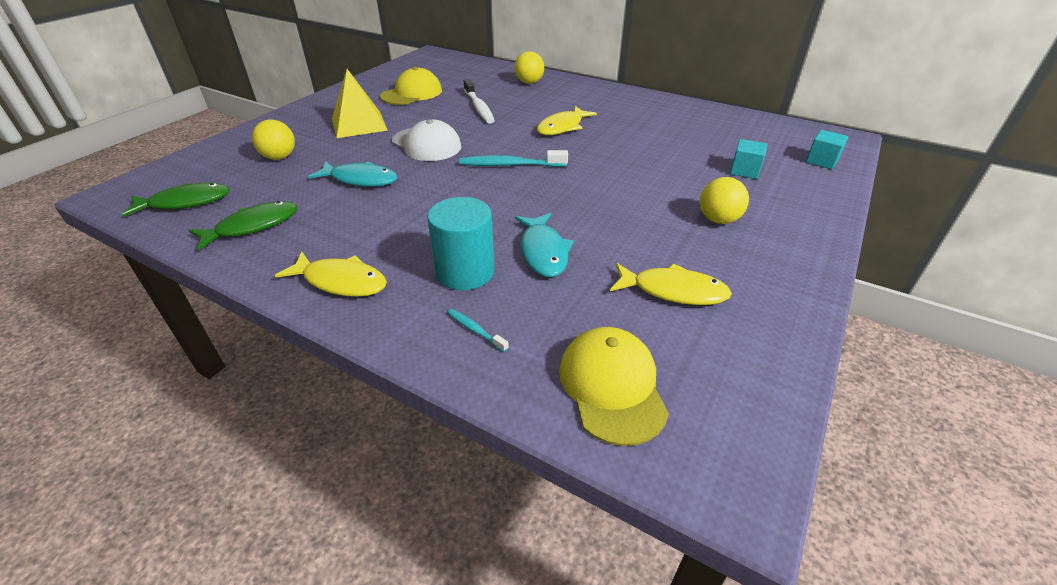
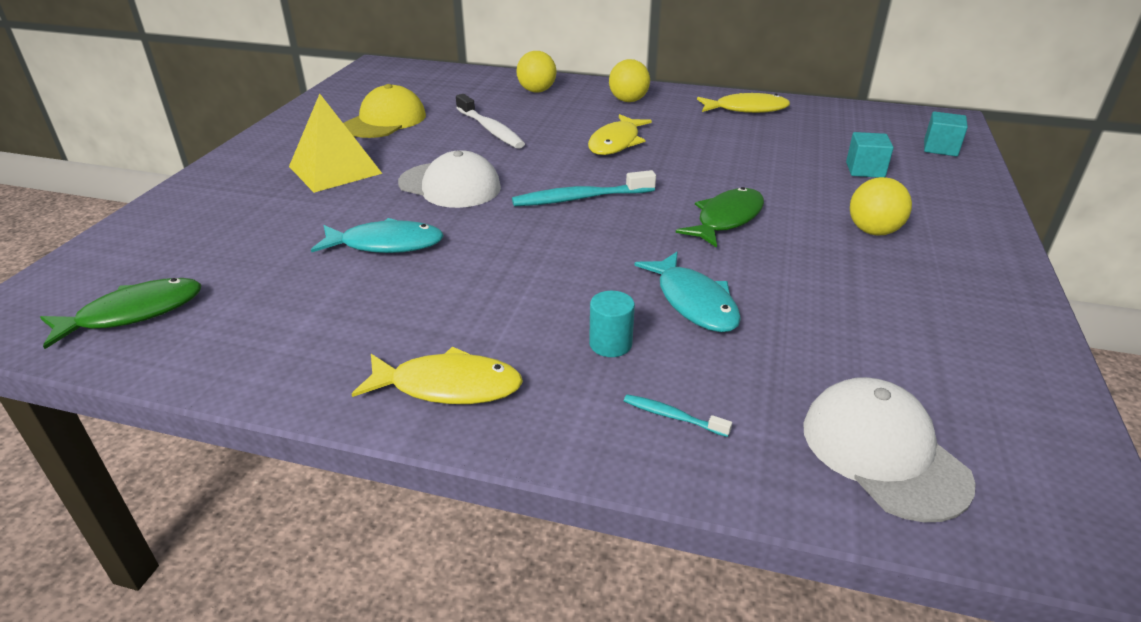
camera: 15 degrees left, 5 degrees down
green fish [189,201,297,251] -> green fish moved to [676,187,764,248]
yellow ball [252,119,295,160] -> yellow ball moved to [609,59,650,102]
turquoise cylinder [427,197,495,290] -> turquoise cylinder [589,291,635,357], size x0.53
yellow cap [559,327,669,446] -> white cap [803,377,976,522]
yellow fish [610,263,732,305] -> yellow fish moved to [697,93,790,113]

